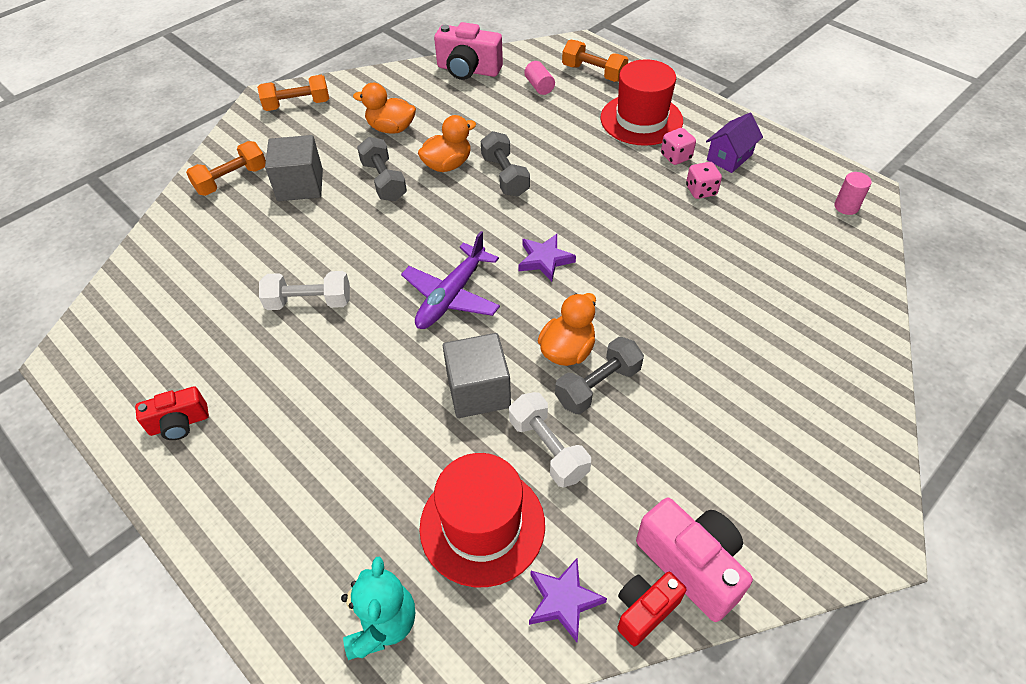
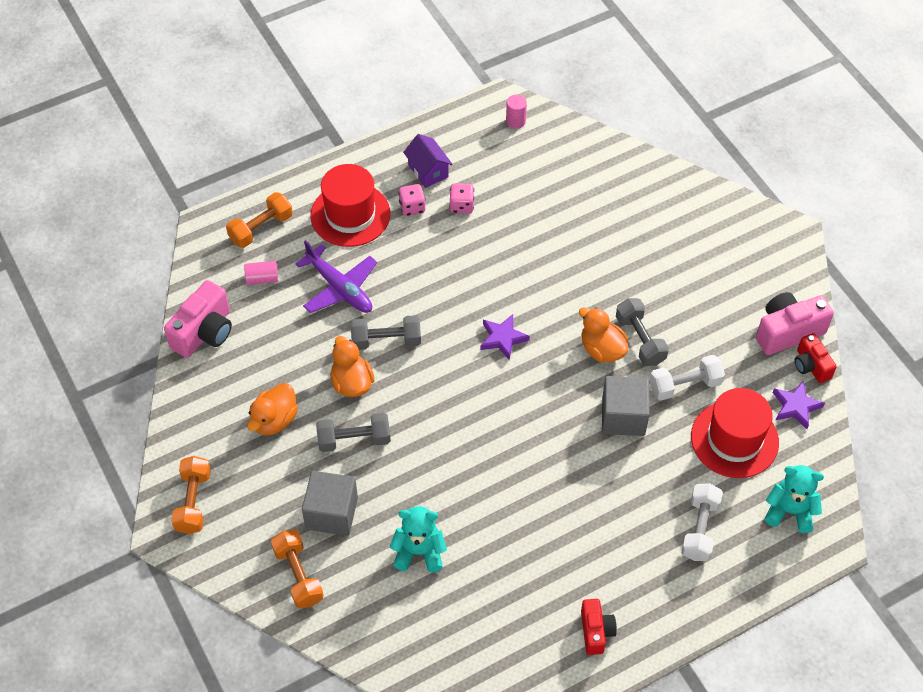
camera: 75 degrees left, 5 degrees up
white dumbbell [259,271,350,310] -> white dumbbell moved to [681,483,723,561]
purple plane [401,231,500,329] -> purple plane moved to [295,240,377,313]
none -> turquoise teddy bear [390,506,447,572]

